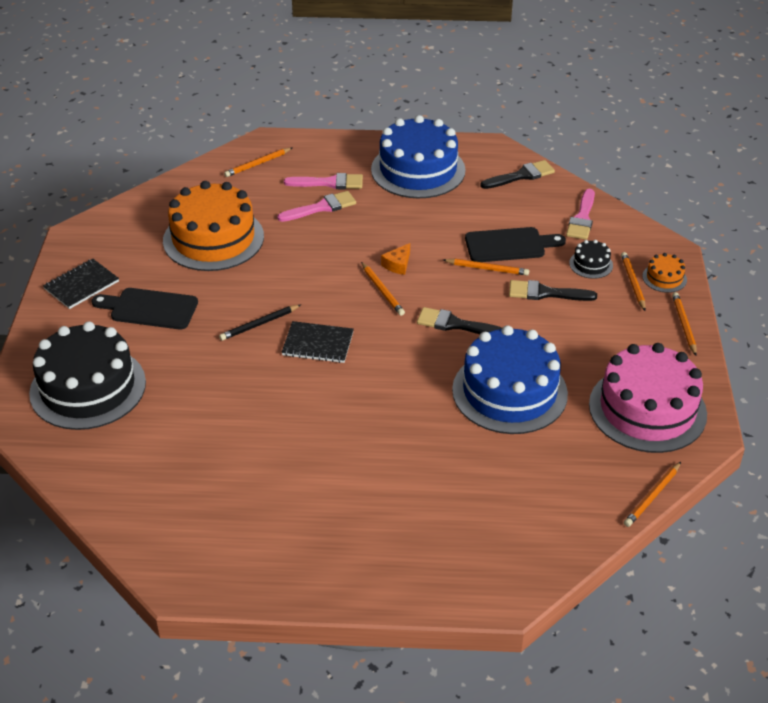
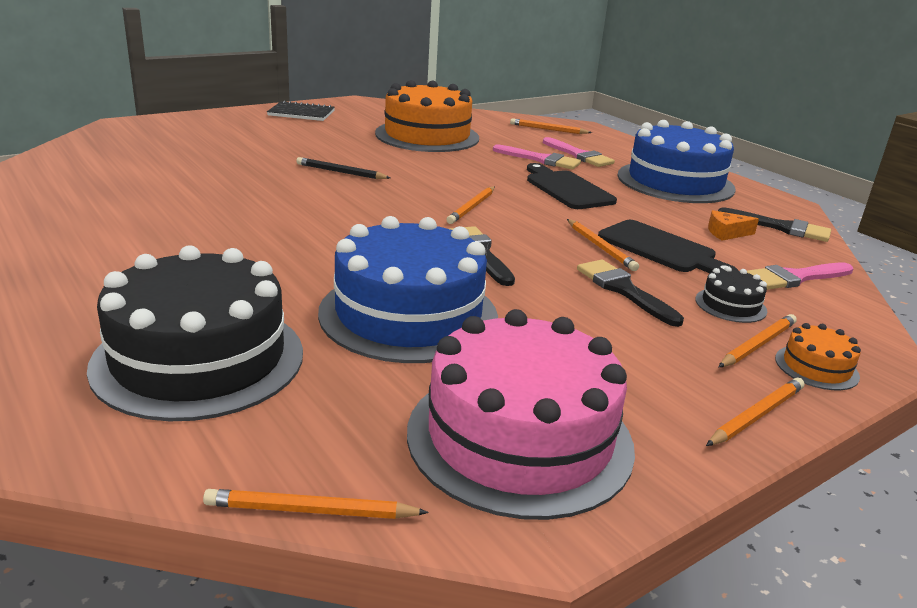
camera: 50 degrees right, 15 degrees down
black cake [29,321,146,430] -> black cake moved to [87,245,303,421]
black cutting board [91,288,198,329] -> black cutting board moved to [527,163,617,209]
black notebook [282,321,354,363] -> none
orange cheese [381,243,410,275] -> orange cheese moved to [708,210,759,241]

